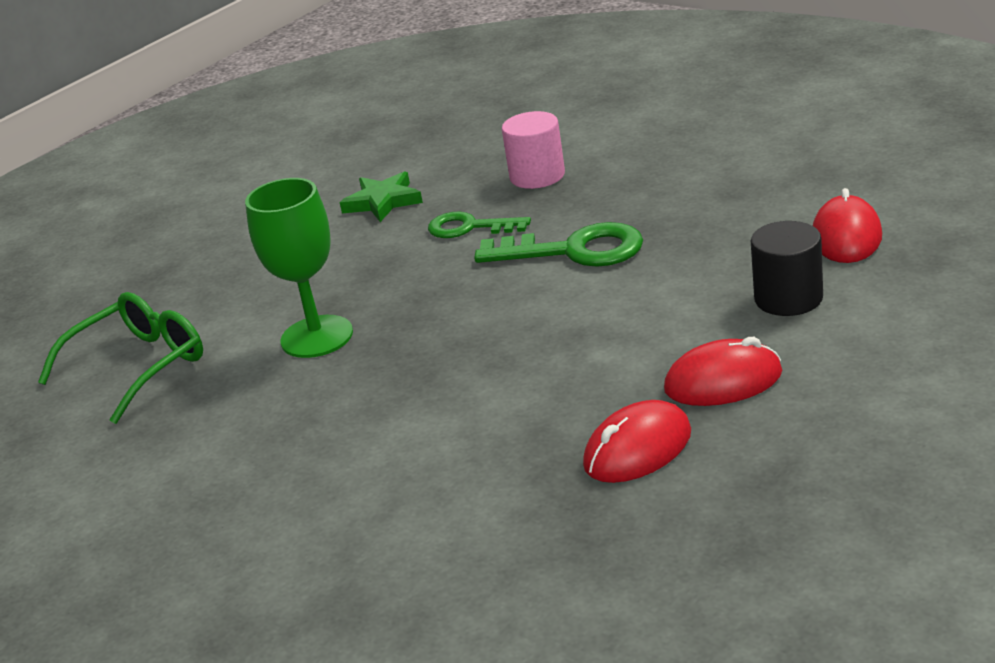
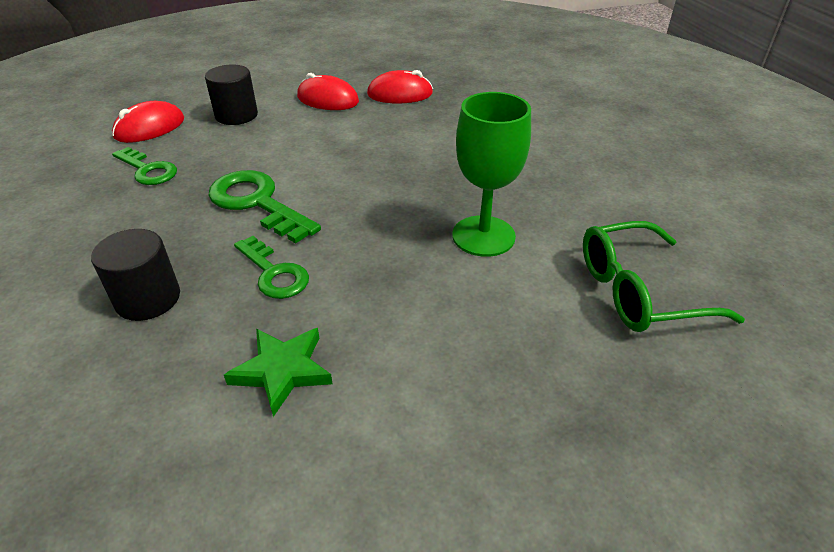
camera: 150 degrees left, 10 degrees up
pink cylinder [502,111,565,189] -> black cylinder [91,229,180,321]
none -> green key [112,147,177,185]

